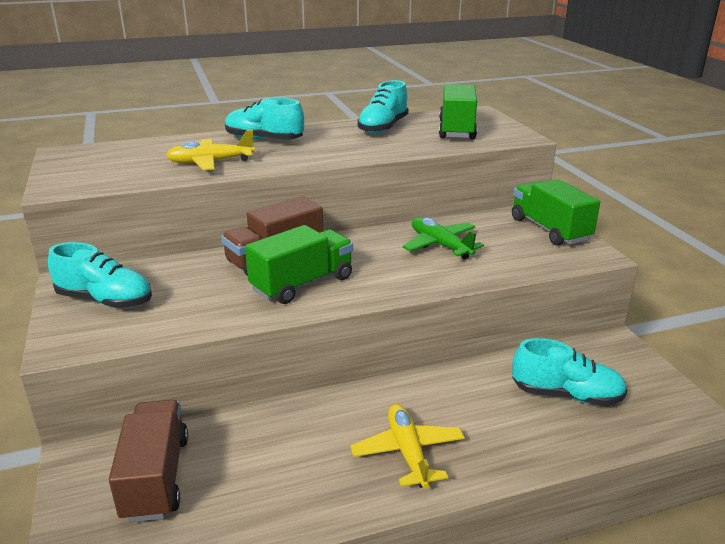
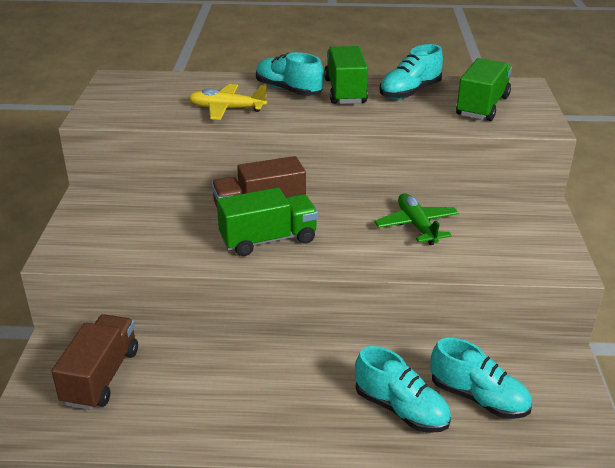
camera: 20 degrees right, 5 degrees up
turquoise shoe [48,242,152,308] -> turquoise shoe moved to [355,346,451,433]
yellow plane [350,404,465,489] -> none
green truck [512,179,600,246] -> green truck moved to [324,46,368,104]

